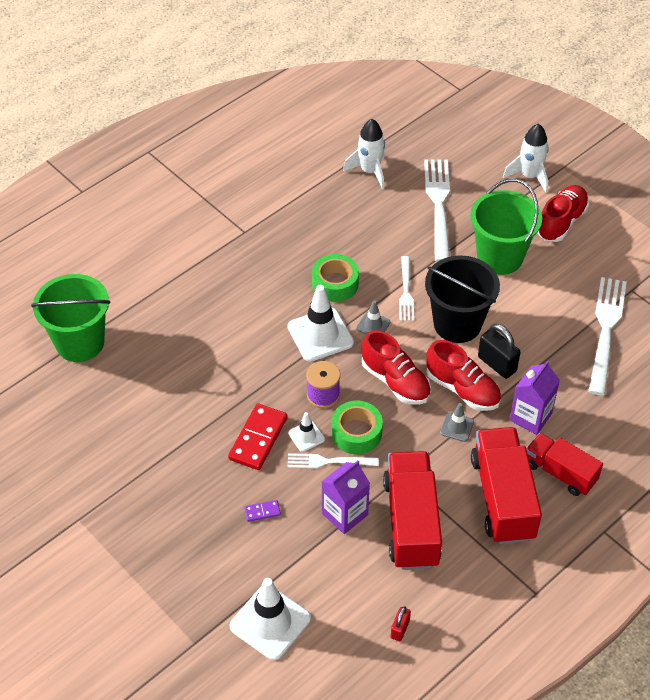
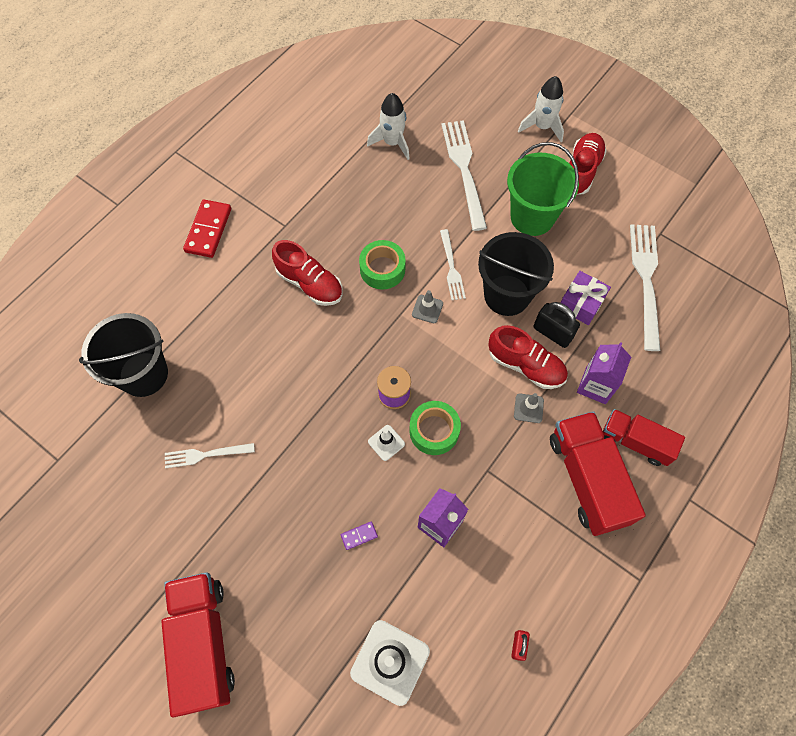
camera: 10 degrees left, 15 degrees up
green bucket [31,274,111,362] -> black bucket [79,313,168,397]
red domino [228,403,288,470] -> red domino moved to [183,200,231,258]
white traffic cone [287,285,354,362] -> none
white fork [287,453,379,468] -> white fork moved to [165,443,255,468]
red shoe [362,330,431,405] -> red shoe moved to [272,240,343,306]
red truck [383,451,442,570] -> red truck moved to [161,572,235,717]
none -> purple gift [561,271,611,325]

